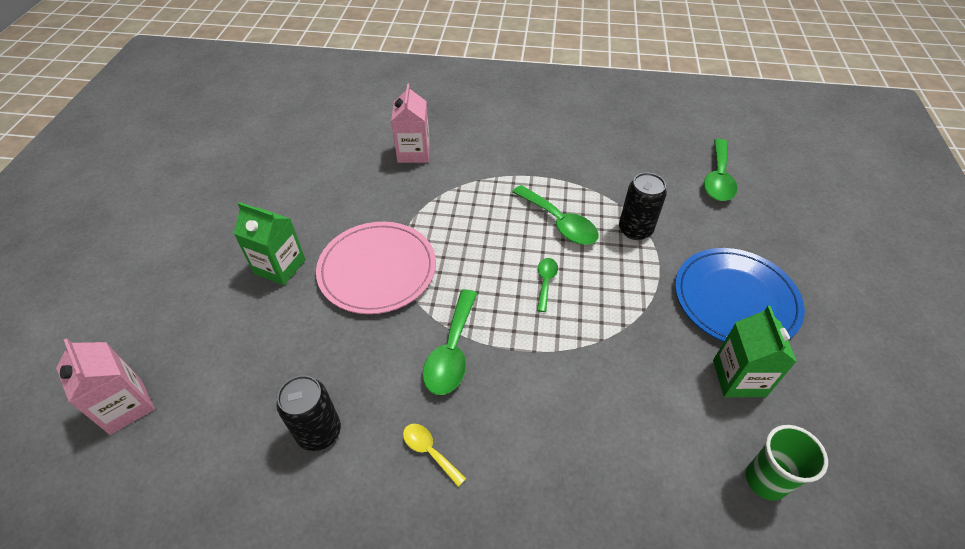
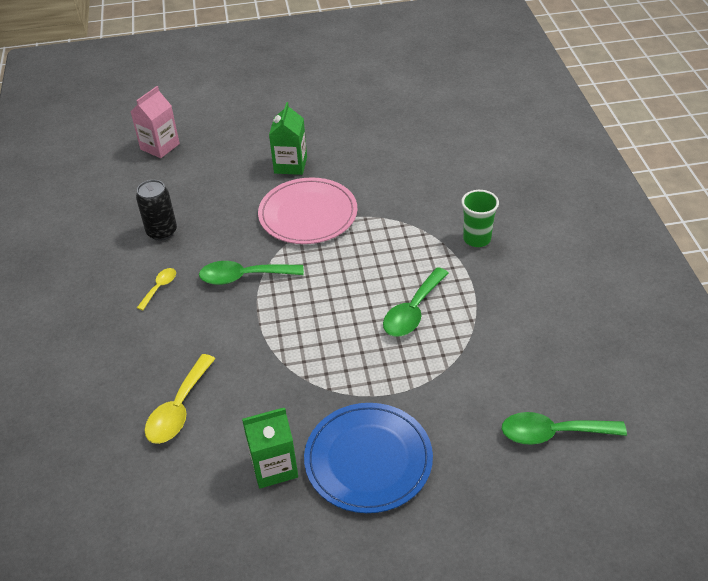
camera: 75 degrees right, 5 degrees down
pink carton [391,84,430,163] -> none
green spoon [537,258,558,312] -> none
black can [619,172,667,240] -> none
green cup [746,425,828,501] -> green cup moved to [461,190,499,247]
none -> yellow spoon [145,354,215,444]

